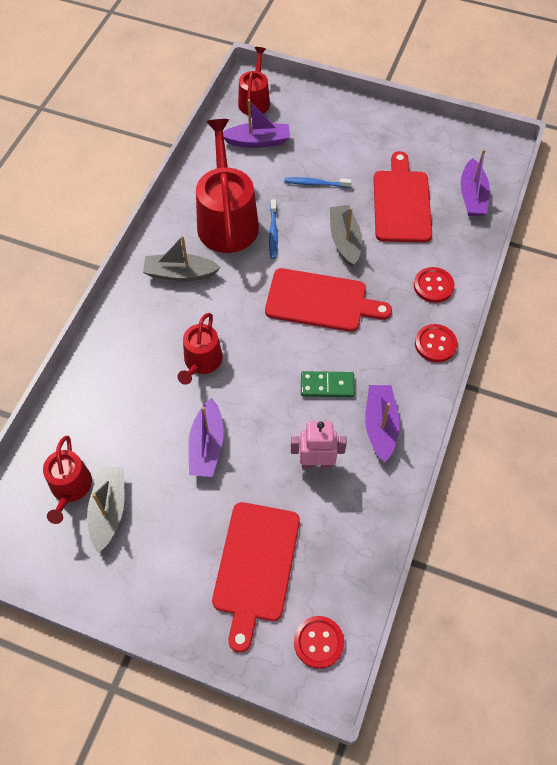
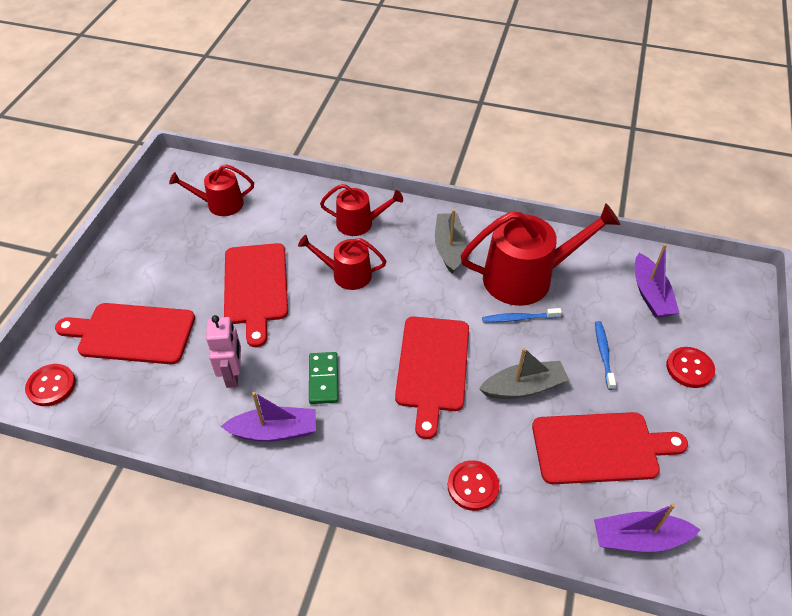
camera: 85 degrees right, 10 degrees down
grey boat [87,466,124,553] -> none
purple boat [188,398,224,477] -> red cutting board [224,243,288,347]
red watering can [238,47,270,116] -> red watering can moved to [320,184,403,236]
red button [415,324,457,362] -> red button moved to [666,347,715,388]

